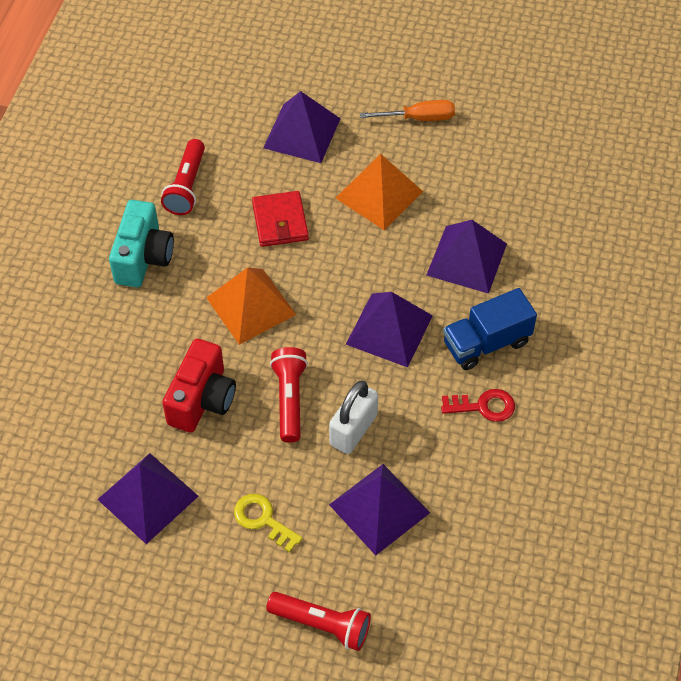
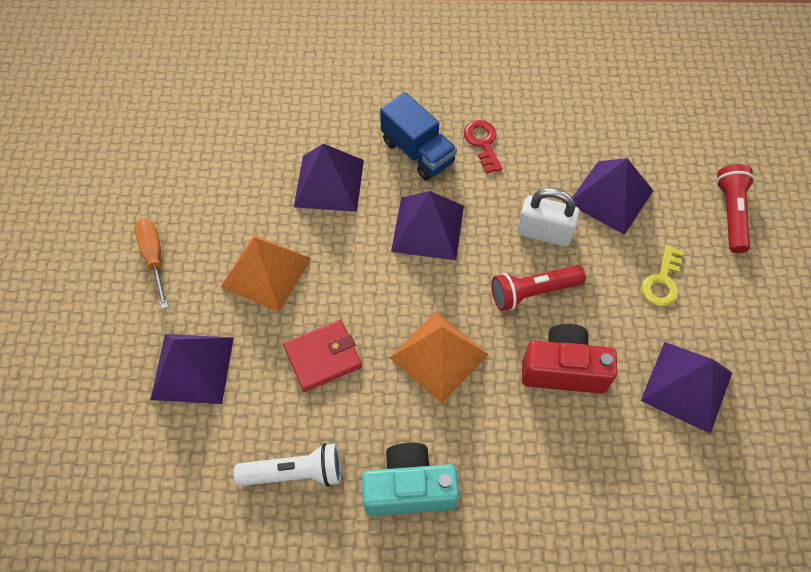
camera: 105 degrees left, 5 degrees up
red flashlight [161,139,205,215] -> white flashlight [234,443,341,487]

